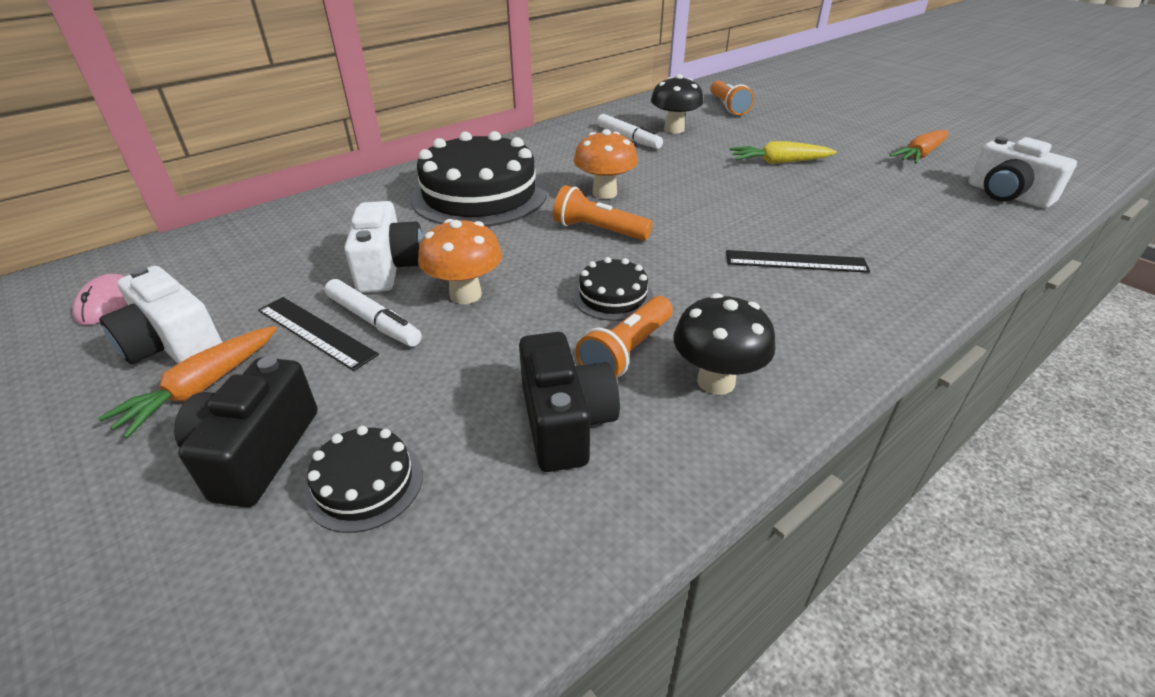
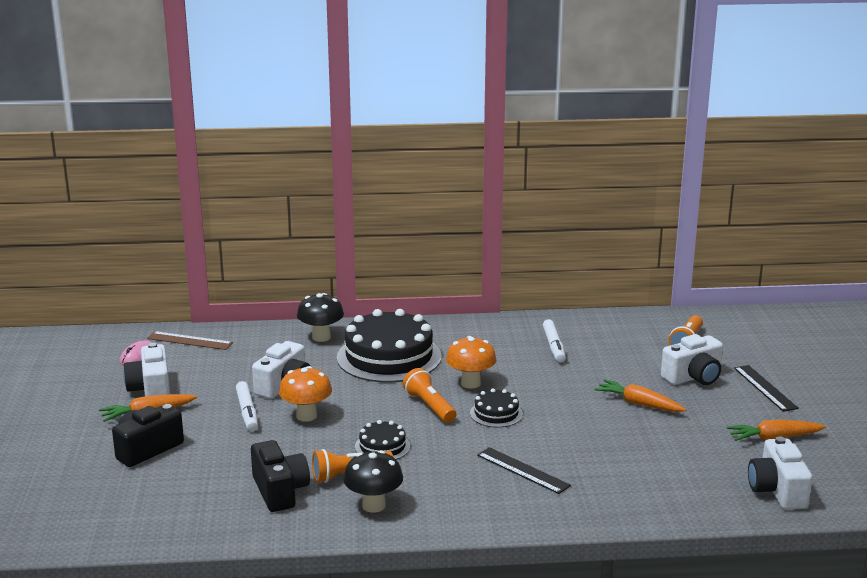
camera: 35 degrees right, 15 degrees down
black ruler [258,297,379,371] -> black ruler moved to [734,365,799,412]
black cake [305,426,423,533] -> black cake moved to [470,388,523,428]
black camera [519,332,620,472] -> black camera turned 45 degrees counterclockwise [251,440,310,512]
black mushroom [651,74,704,134] -> black mushroom moved to [297,293,344,342]
yellow carrot [730,141,837,164] -> orange carrot [594,379,687,412]
none -> brown ruler [147,331,233,350]
none -> white camera [661,334,723,385]

